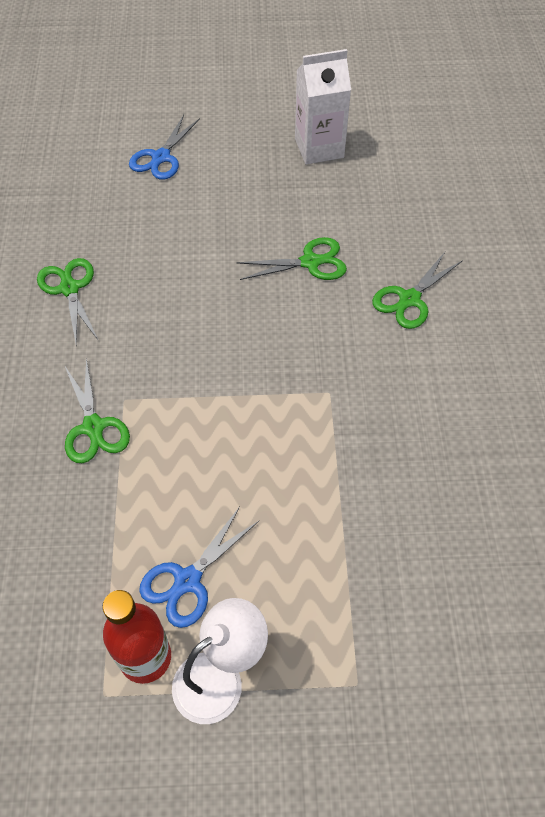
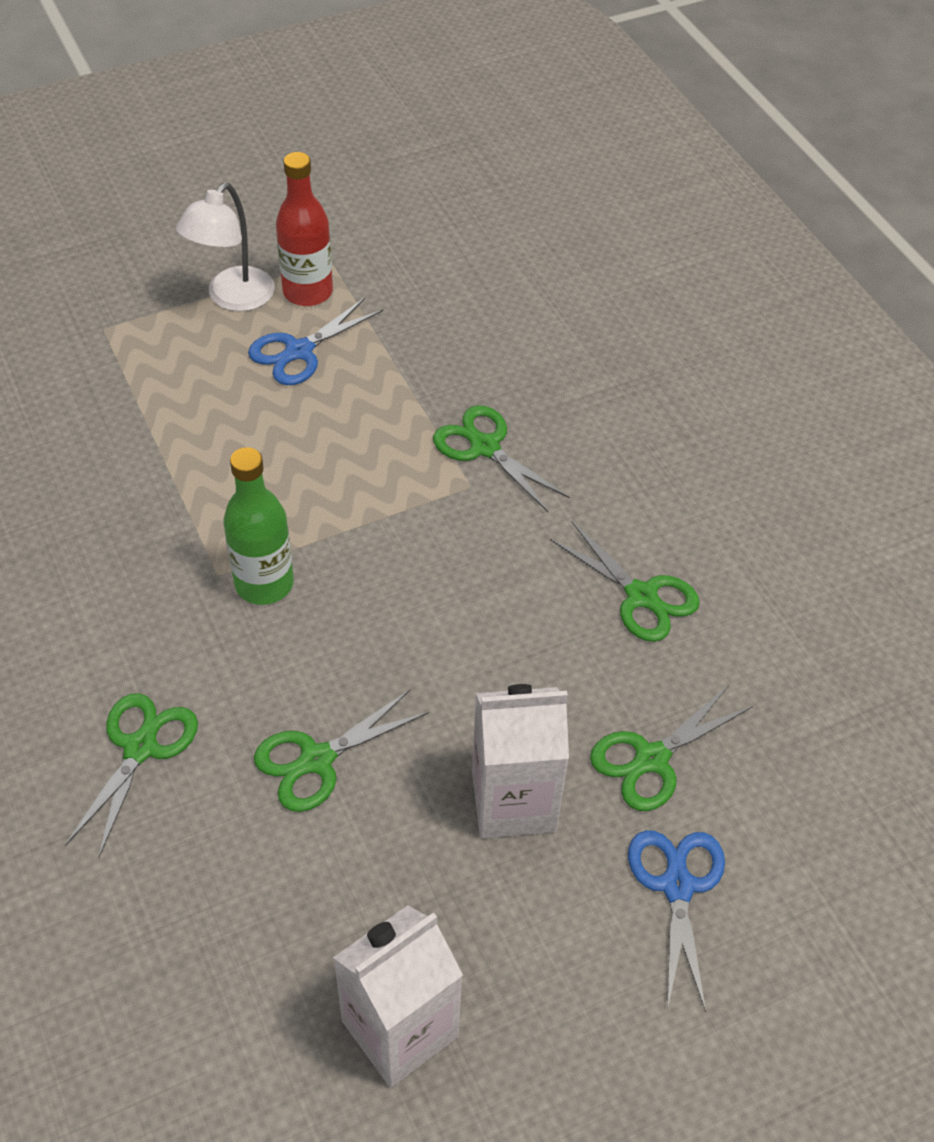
camera: 155 degrees right, 5 degrees down
blue scissors [139,507,259,628] -> blue scissors turned 150 degrees counterclockwise [248,298,383,385]
none -> green bottle [223,447,294,605]
none -> white carton [472,684,569,838]
none -> green scissors [590,685,753,811]

